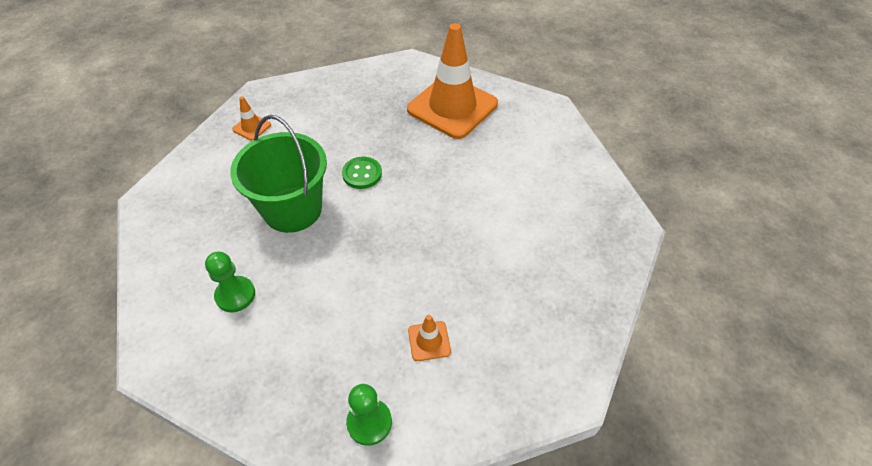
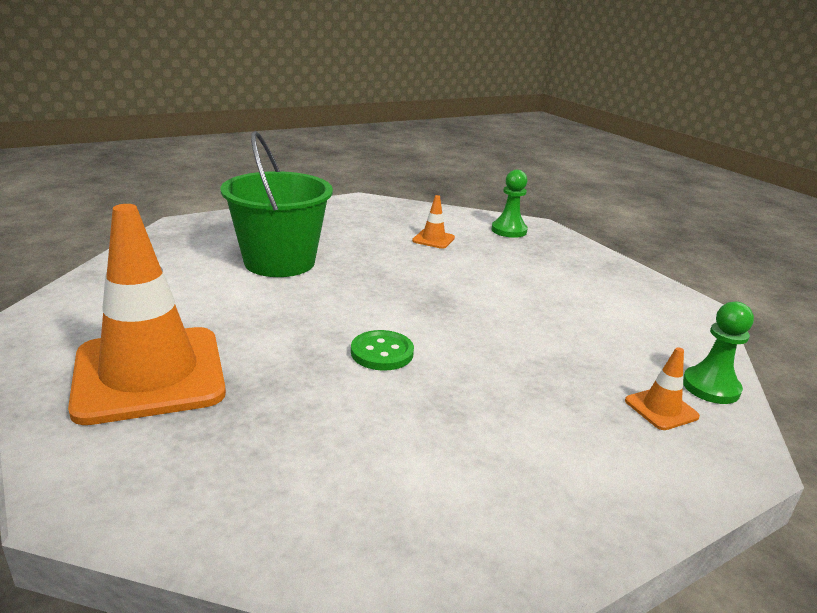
camera: 150 degrees left, 25 degrees down
green pawn [205,252,255,312] -> green pawn moved to [683,302,754,404]
green bucket [230,115,327,233] -> green bucket moved to [221,131,333,277]
orange traffic cone [232,96,271,141] -> orange traffic cone moved to [625,347,700,430]

